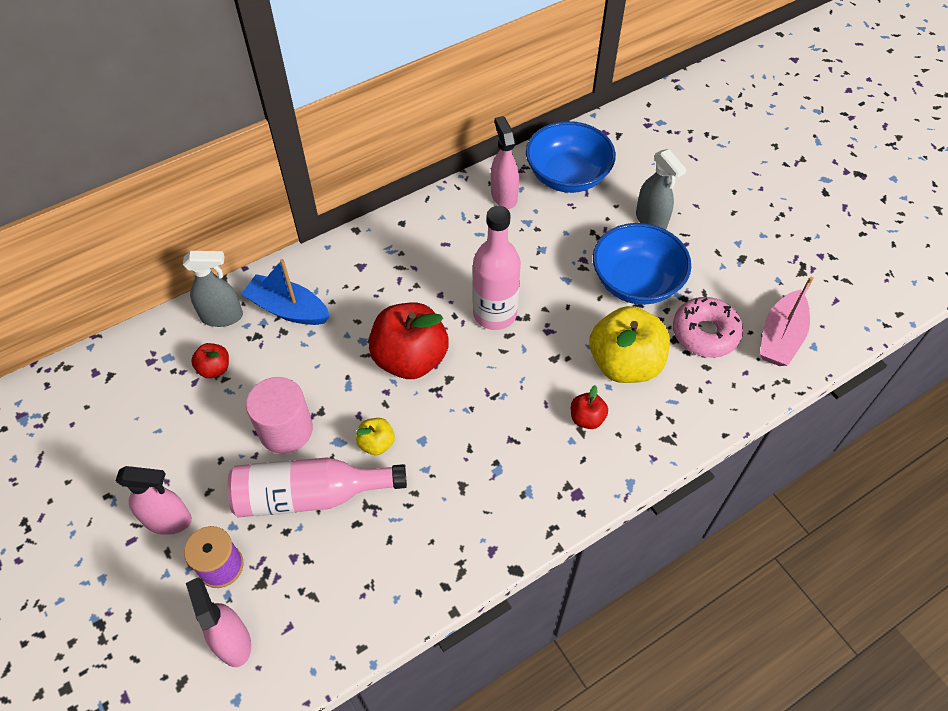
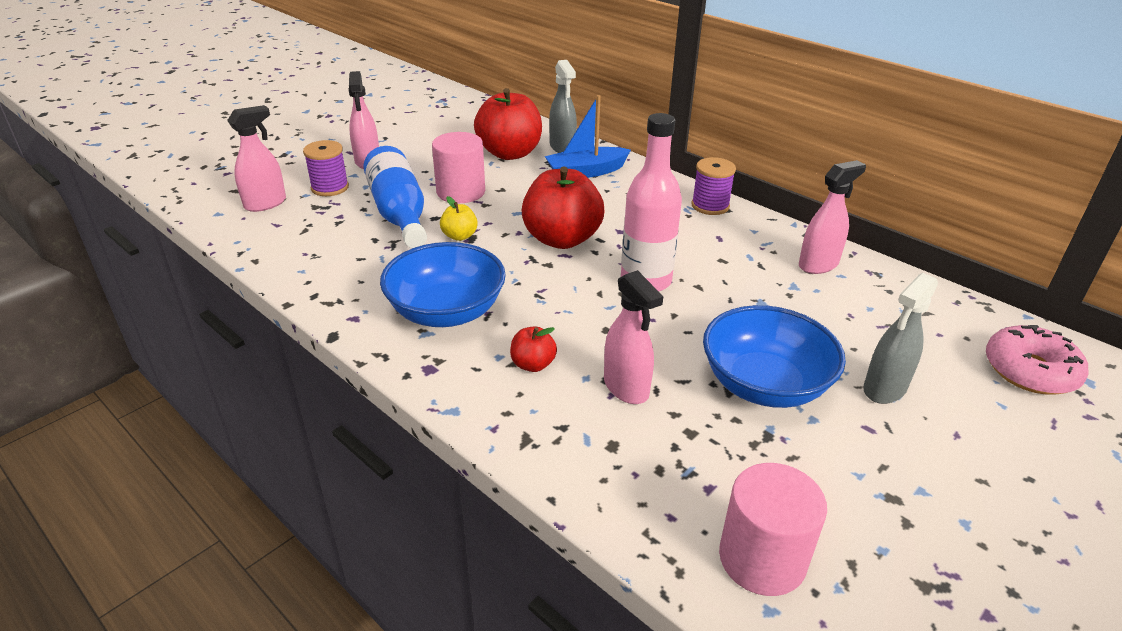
camera: 75 degrees right, 20 degrees down
red apple [191,343,229,378] -> red apple [474,88,542,160], size x2.16
pink bottle [227,457,407,517] -> blue bottle [363,146,427,248]
blue boat [241,259,330,325] -> blue boat turned 120 degrees counterclockwise [545,95,631,178]
blue bowl [526,121,616,193] -> blue bowl moved to [380,242,506,327]
yellow apple [590,306,670,383] -> pink spray bottle [604,270,663,404]
pink donut [673,297,743,358] -> pink donut moved to [986,325,1089,395]
pink boat [760,277,813,366] -> pink cylinder [719,463,827,596]
none -> purple spool [692,157,736,215]

